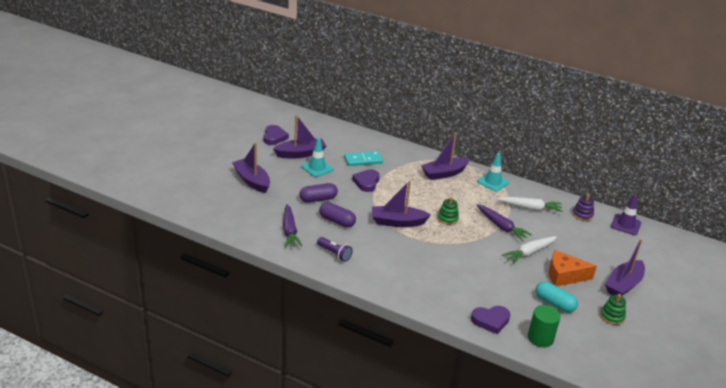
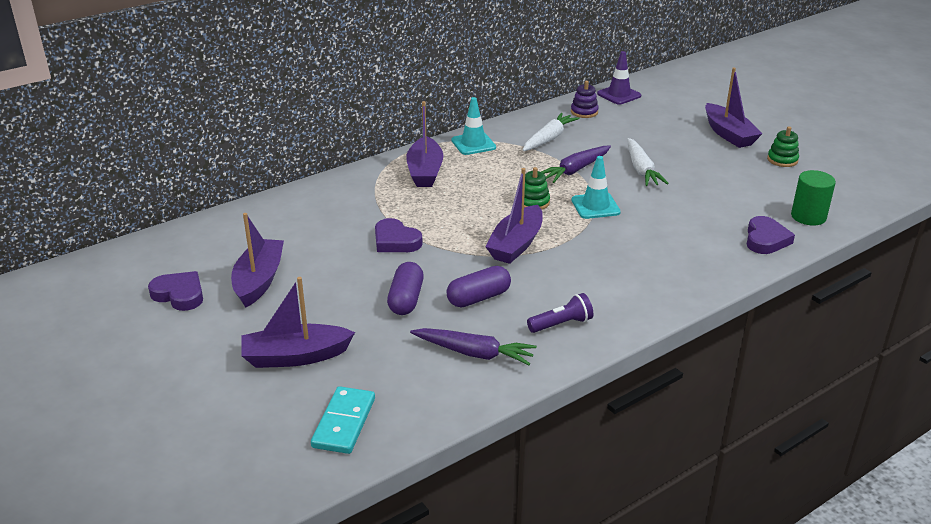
camera: 60 degrees left, 0 degrees up
turquoise traffic cone [301,138,333,177] -> turquoise traffic cone moved to [571,156,621,219]
turquoise domino [344,151,383,166] -> turquoise domino moved to [311,386,375,454]
purple carrot [476,204,532,241] -> purple carrot turned 150 degrees clockwise [541,145,611,183]
turquoise capsule [536,281,578,313] -> none
orange cheese [549,250,597,286] -> none

